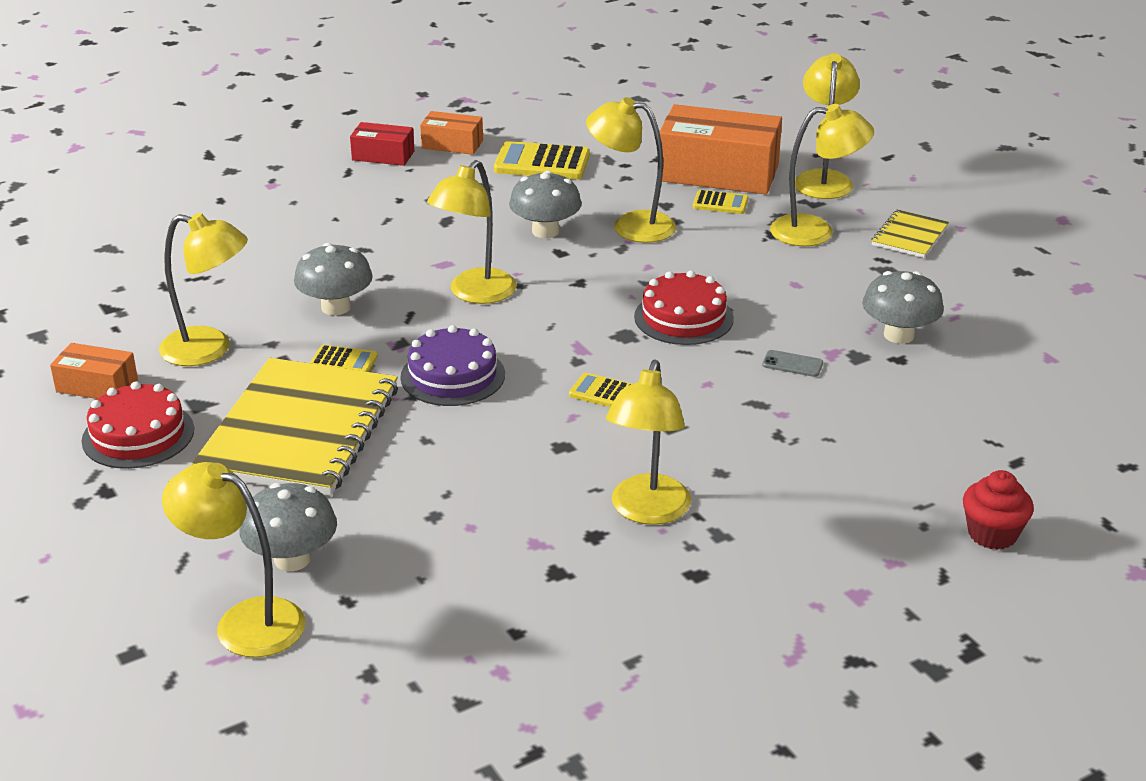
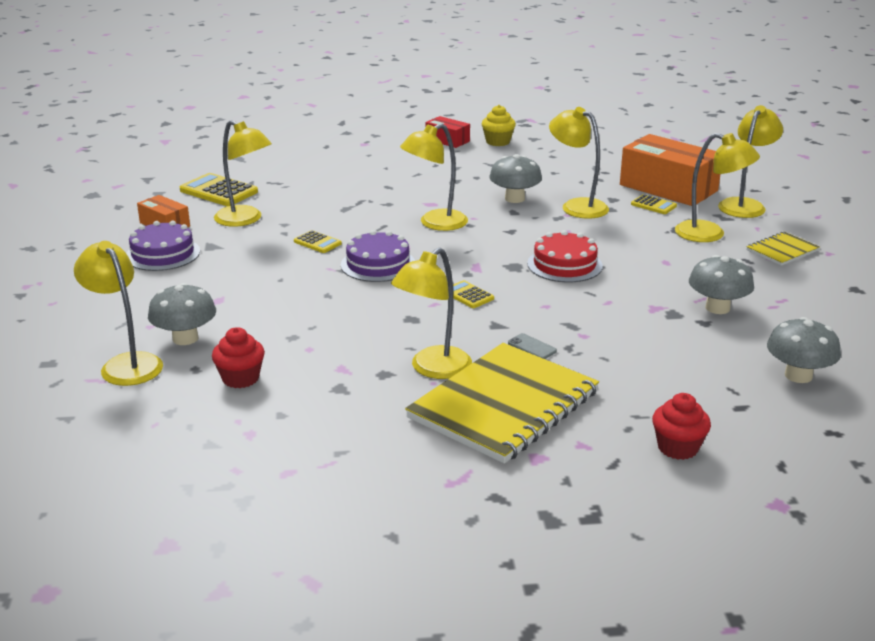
camera: 25 degrees right, 5 degrees down
red cake [82,381,194,469] -> purple cake [126,221,200,271]
yellow notebook [192,358,398,496] -> yellow notebook moved to [405,343,599,464]
grey mushroom [294,243,373,315] -> grey mushroom moved to [767,317,841,383]
orange box [420,111,483,155] -> yellow cupcake [482,105,516,146]
yellow calculator [494,141,590,179] -> yellow calculator moved to [180,173,258,206]
grey phone [762,350,823,377] -> grey phone moved to [508,333,557,359]
none -> red cupcake [212,327,265,388]

